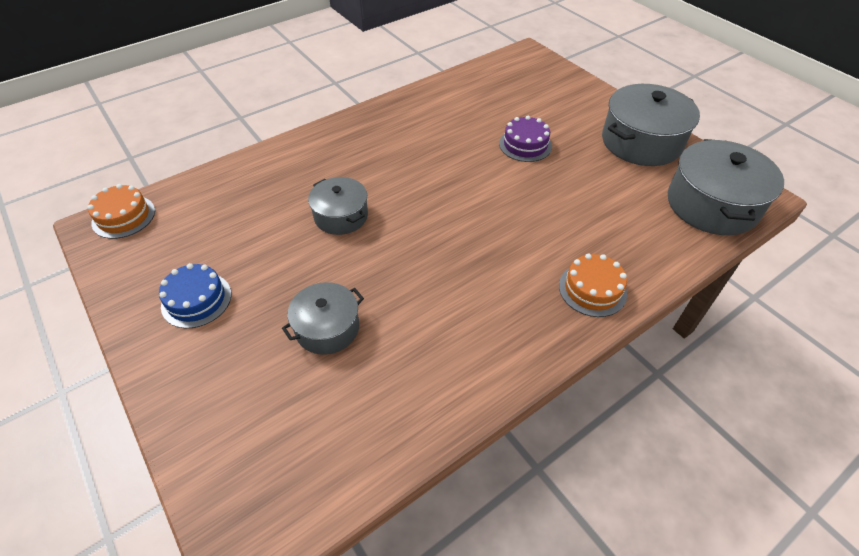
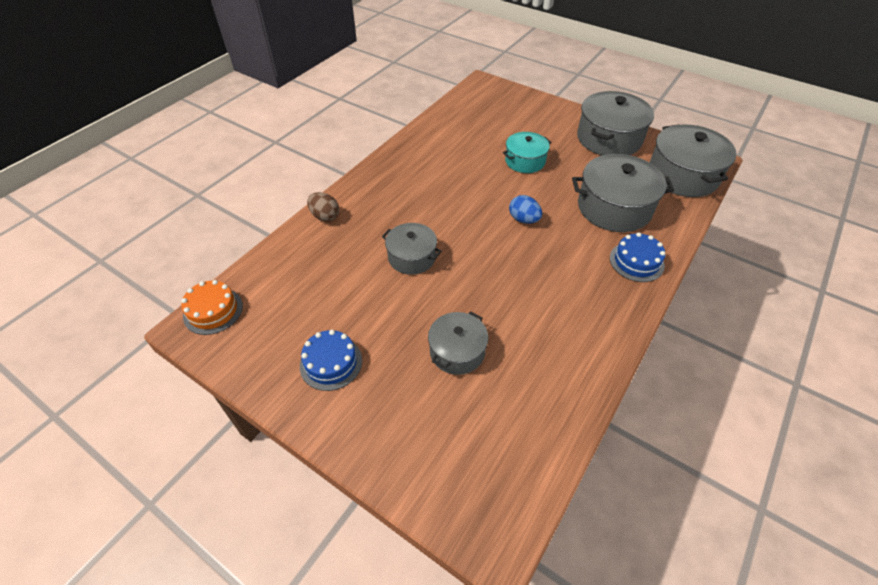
camera: 20 degrees left, 0 degrees up
purple cake [499,116,552,162] -> turquoise pot [503,132,552,173]
orange cake [559,253,627,317] -> blue cake [610,232,665,282]
none -> brown egg [307,192,339,222]
none -> blue egg [509,195,542,224]
none -> grey pot [572,154,674,232]

